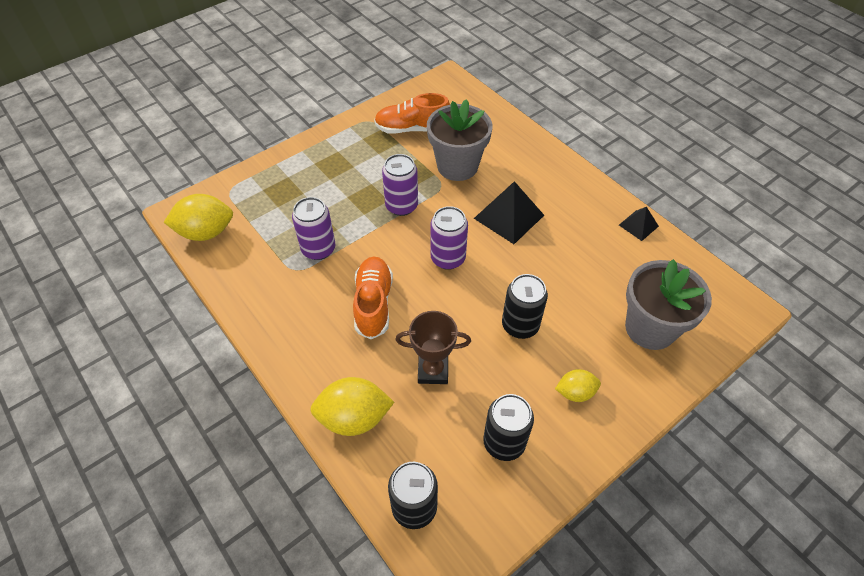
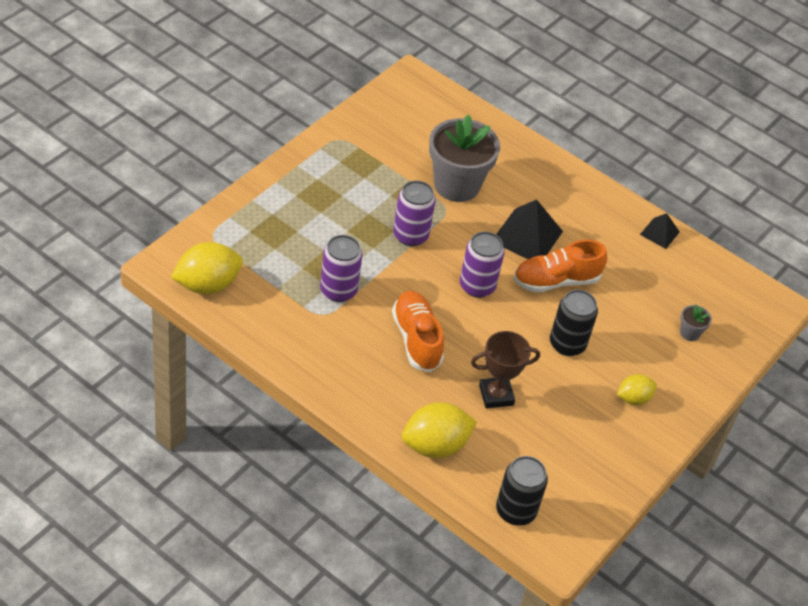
camera: 20 degrees left, 5 degrees down
orange shoe [374,93,450,134] -> orange shoe moved to [513,240,607,292]
black can [483,394,534,461] -> none
grey flower pot [625,259,712,350] -> grey flower pot [680,305,712,341], size x0.41

